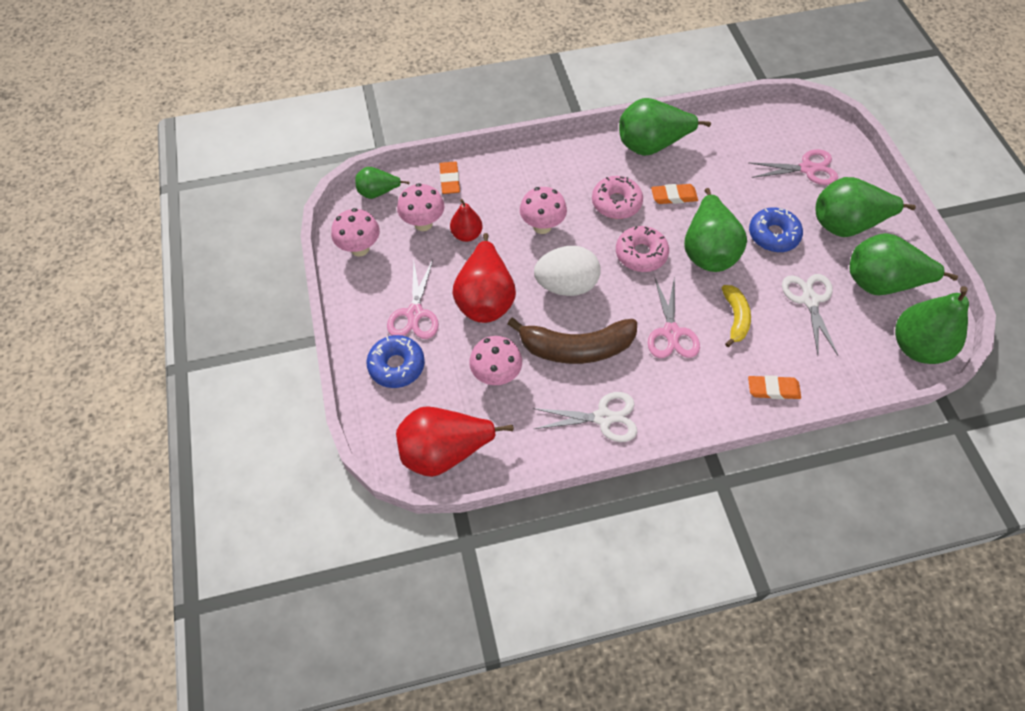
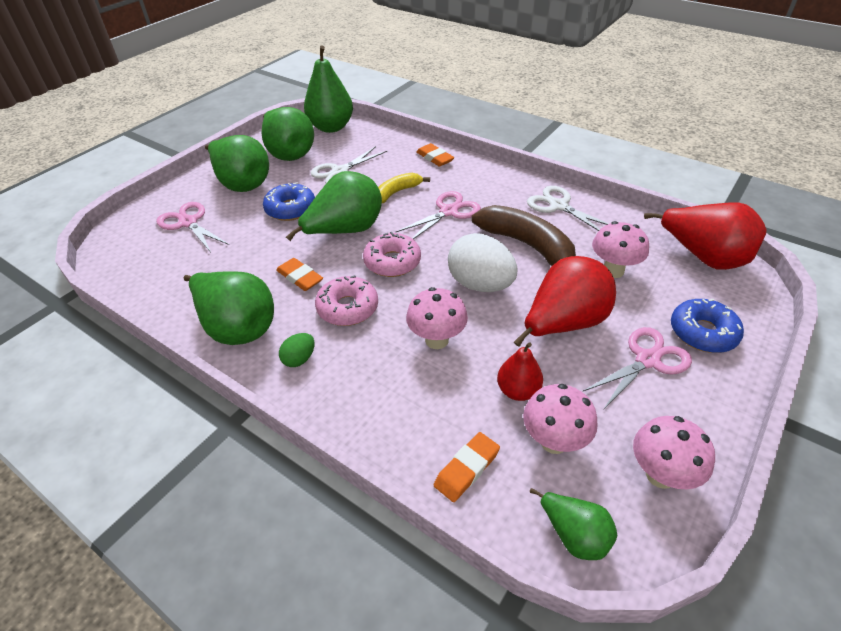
camera: 130 degrees left, 15 degrees down
none -> green egg [279,333,315,367]

